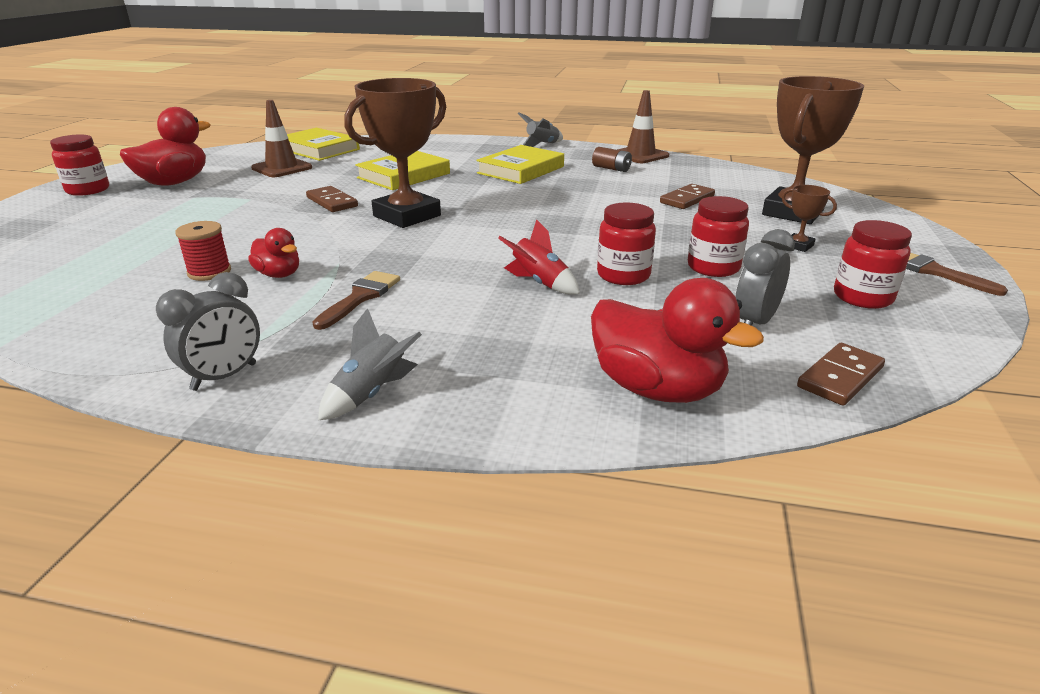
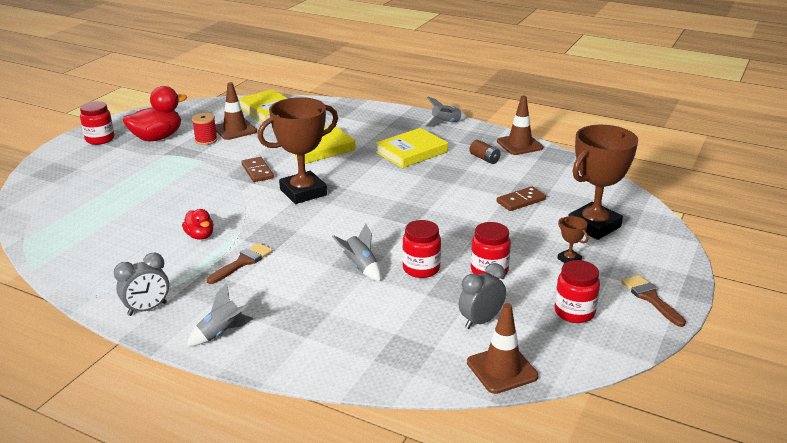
camera: 15 degrees right, 0 degrees up
red spool [175,221,231,281] -> red spool moved to [192,113,217,145]
red rocket [498,219,580,295] -> grey rocket [332,224,381,281]
red duck [591,278,764,403] -> none
brown domino [797,343,885,406] -> brown traffic cone [467,303,539,394]

